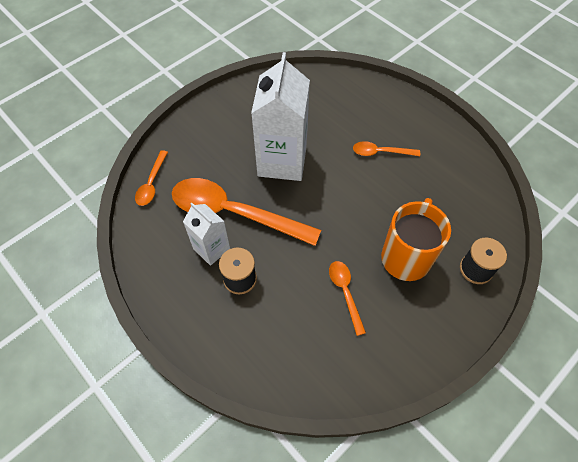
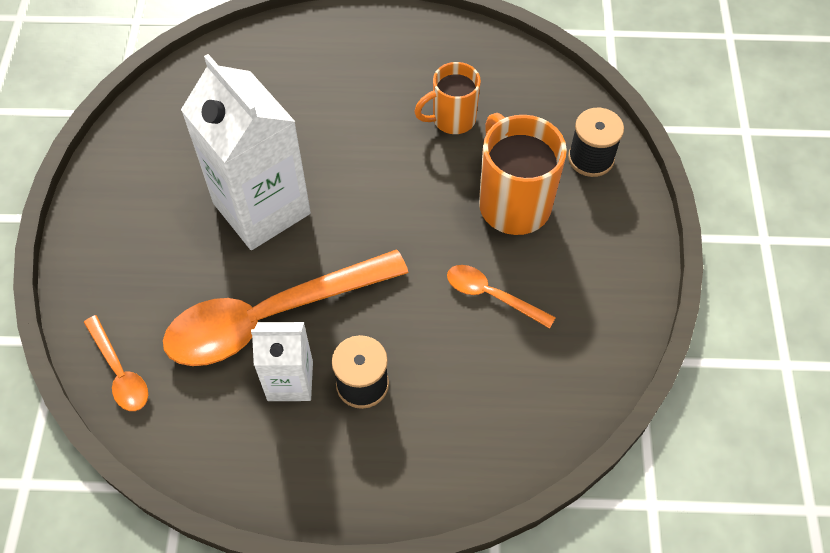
camera: 45 degrees left, 0 degrees up
orange spoon [353,141,420,156] -> none
none -> orange mug [414,62,481,134]

